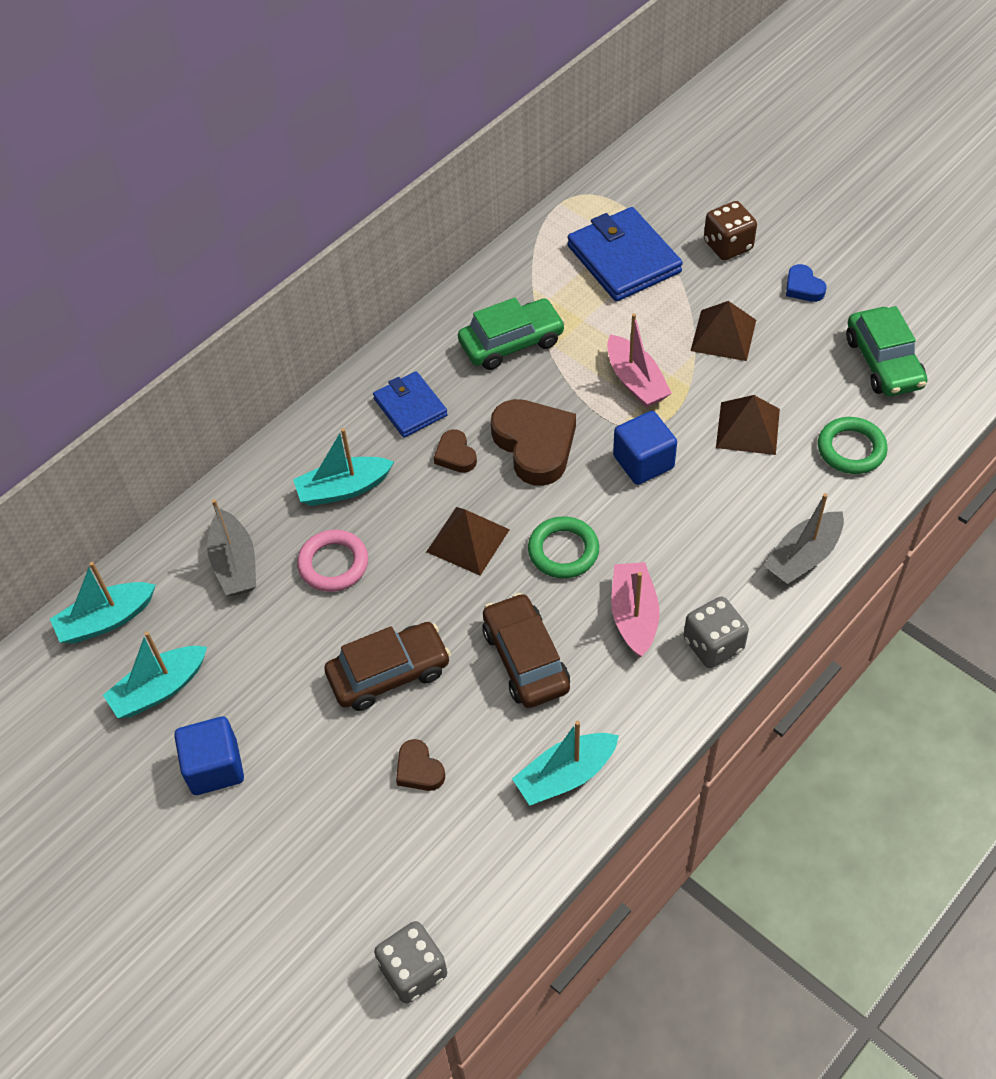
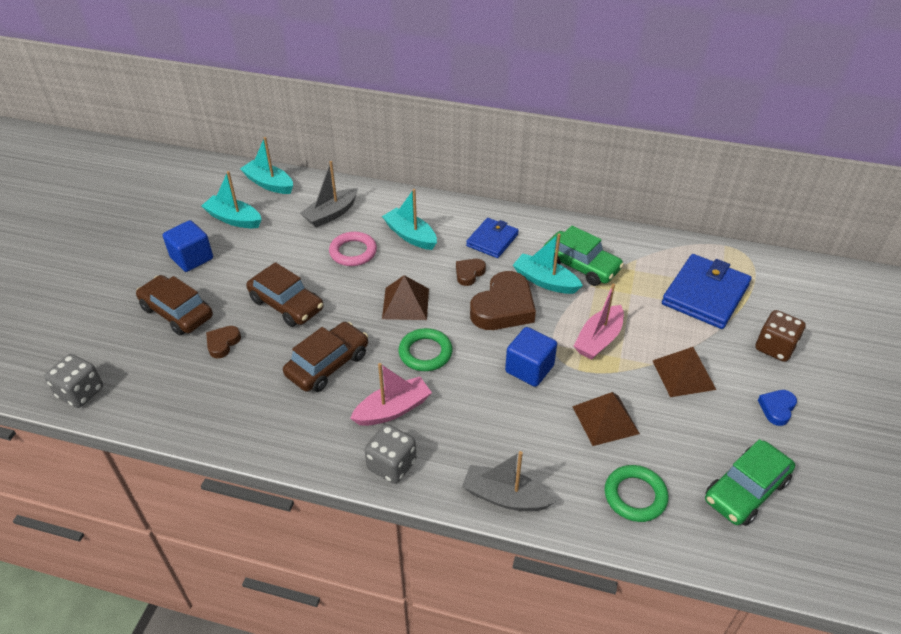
camera: 60 degrees right, 10 degrees down
turquoise boat [512,721,619,805] -> turquoise boat moved to [513,233,583,294]
none -> brown car [136,275,213,336]

